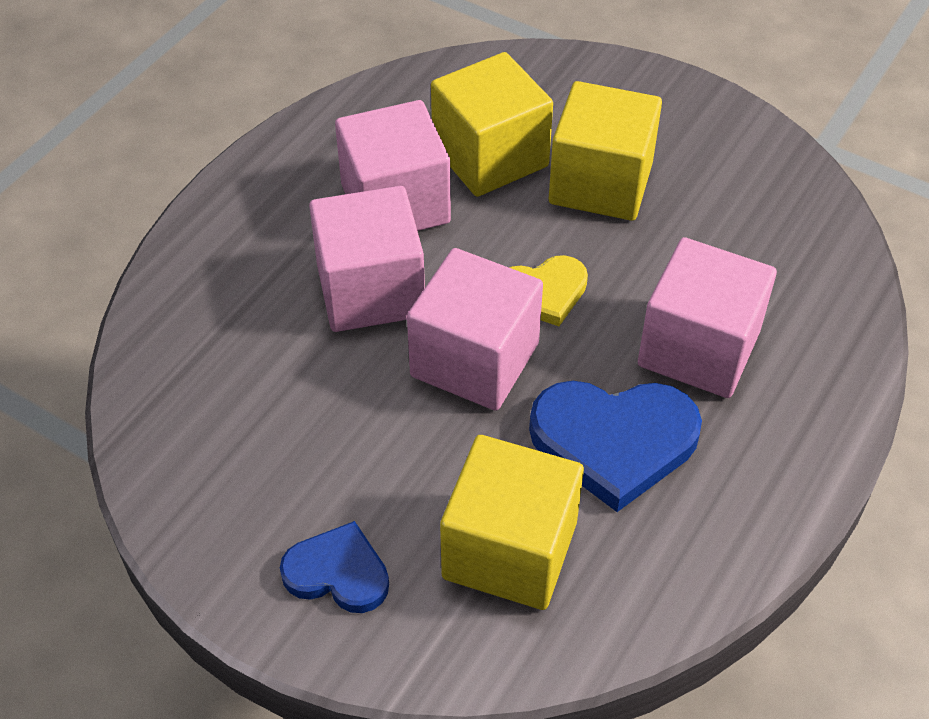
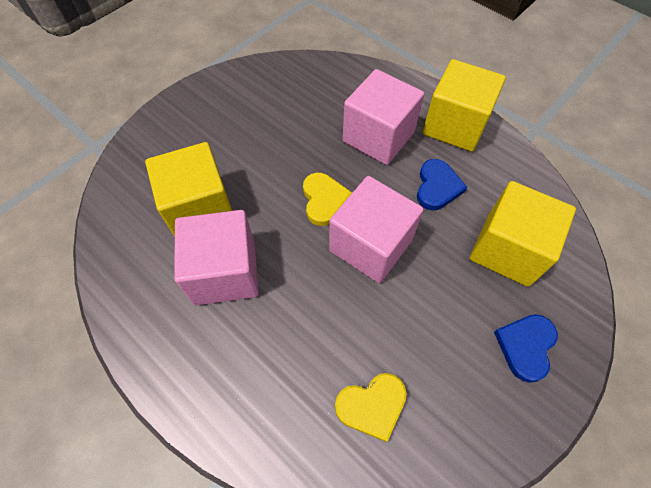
camera: 80 degrees left, 10 degrees up
pink cube [309,186,425,332] -> none
blue heart [529,381,702,512] -> blue heart [417,159,467,210], size x0.61
yellow cube [549,81,662,221] -> yellow cube moved to [422,59,506,152]
none -> yellow heart [335,373,407,442]

